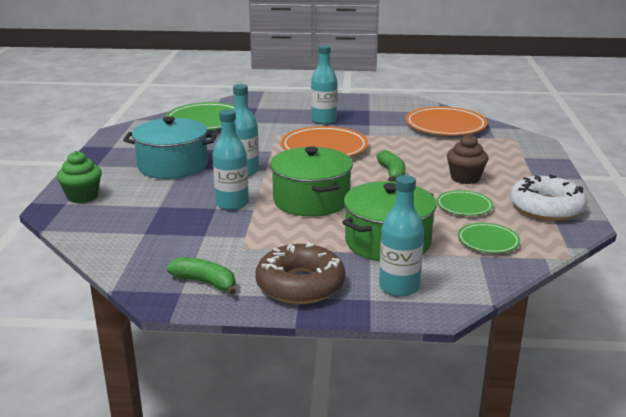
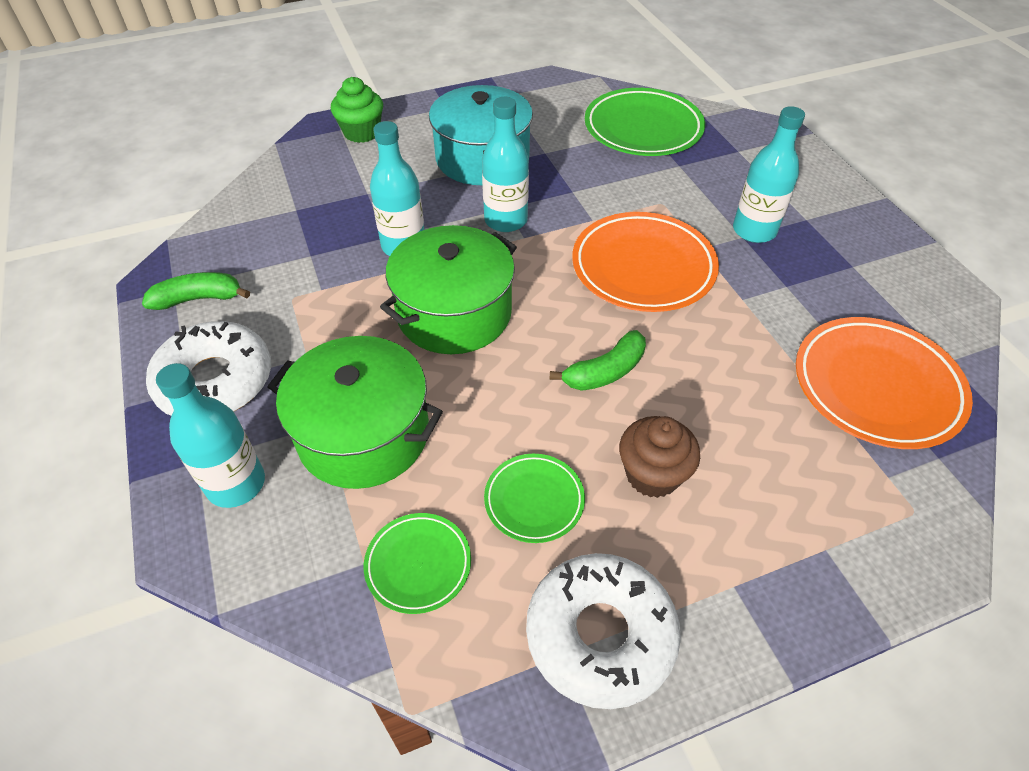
camera: 65 degrees right, 25 degrees up
green banana [167,257,236,295] -> green banana turned 105 degrees counterclockwise [142,272,250,310]
brown donut [255,242,345,304] -> white donut [146,321,271,416]

